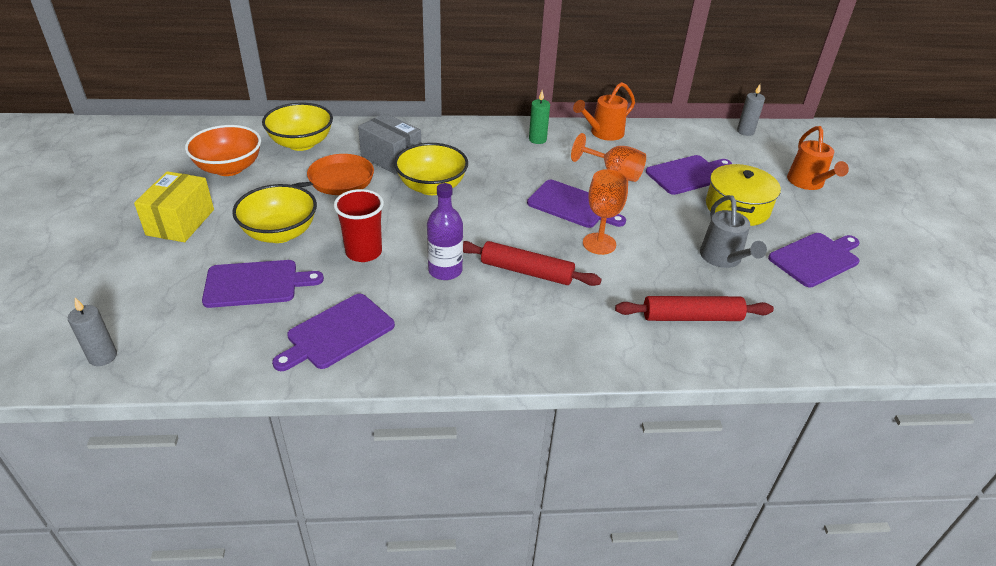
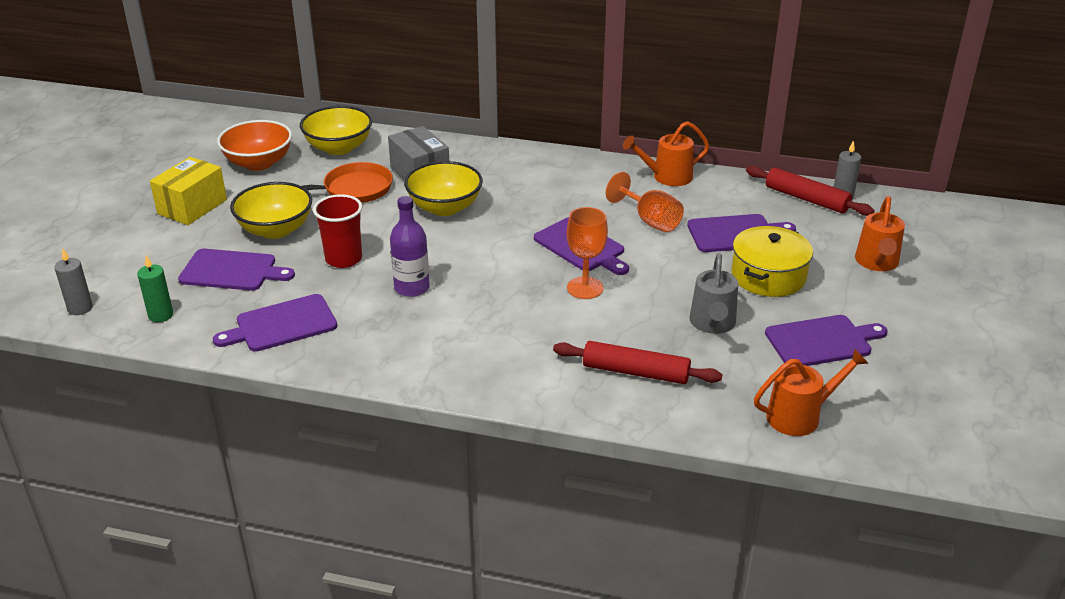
camera: 20 degrees right, 5 degrees down
red rolling pin [463,241,602,286] -> red rolling pin moved to [746,166,874,216]
green candle [529,91,550,144] -> green candle moved to [137,255,173,322]
none -> orange watering can [754,349,869,436]

